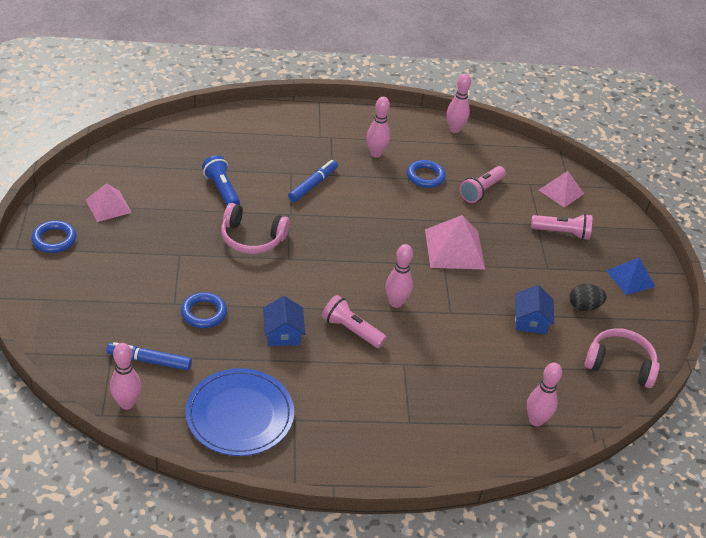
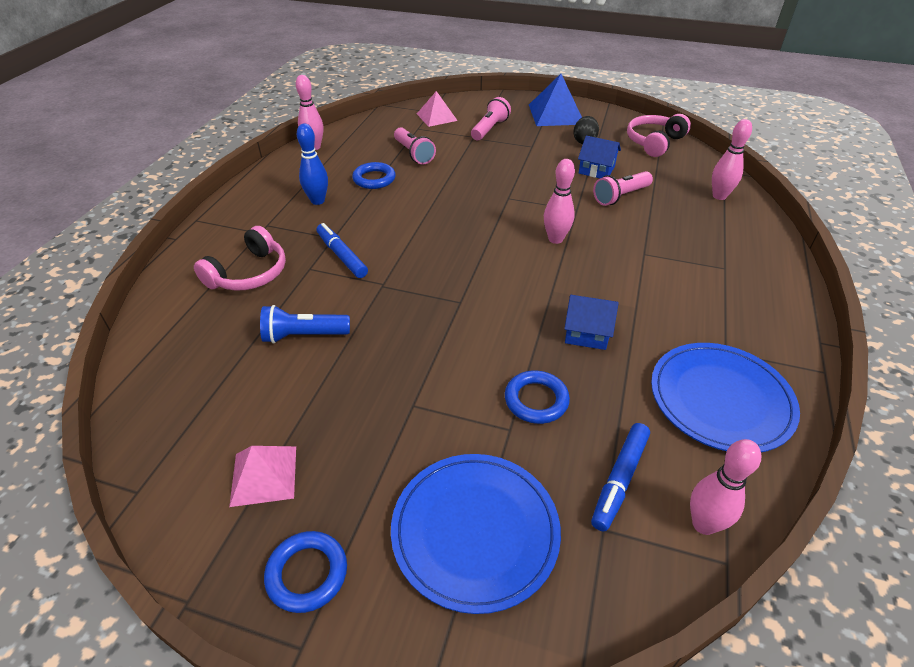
camera: 65 degrees left, 0 degrees up
pink headphones [221,203,290,254] -> pink headphones moved to [194,226,286,291]
pink flashlight [322,295,387,348] -> pink flashlight moved to [593,171,653,206]
pink bowling pin [367,97,390,158] -> blue bowling pin [297,124,328,205]
pink pyramid [425,215,485,270] -> none
blue pyramid [606,257,655,295] -> blue pyramid [529,74,582,126], size x1.54
none -> blue plate [391,454,561,614]

